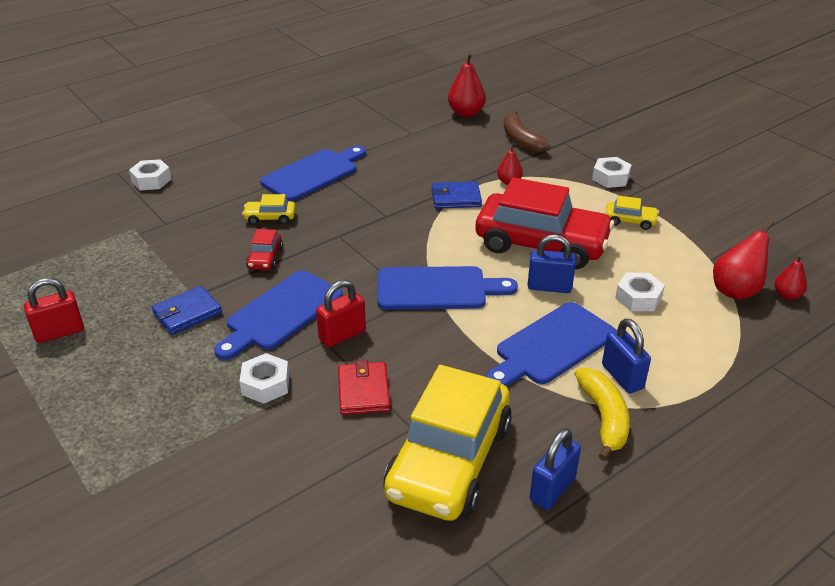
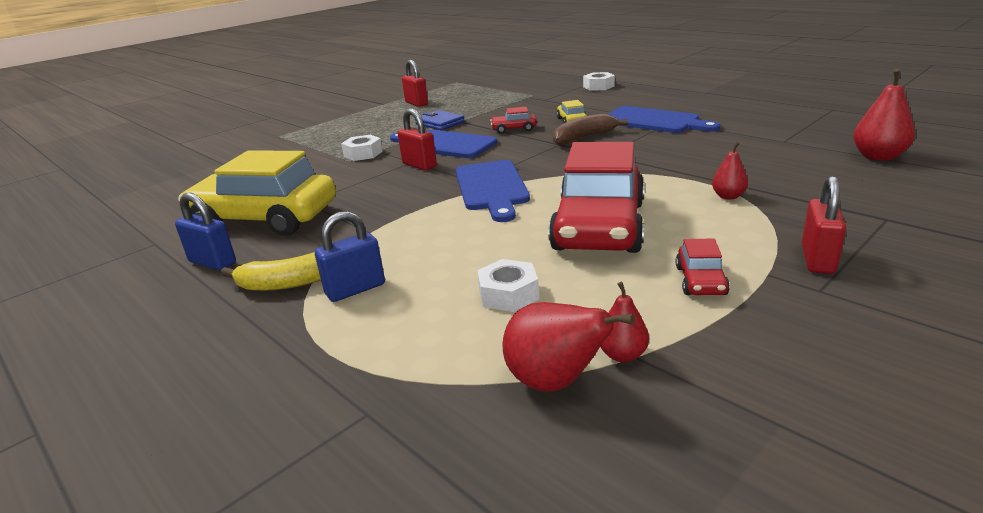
camera: 85 degrees right, 10 degrees down
red wallet [338,360,390,415] -> none
blue wallet [431,181,482,209] -> none
blue cutting board [486,302,616,387] -> none
brown banana [504,110,550,153] -> brown banana moved to [553,113,628,145]
blue padlock [528,234,576,293] -> none
white nut [592,157,632,188] -> red padlock [802,176,846,274]
yellow car [606,196,659,230] -> red car [676,238,730,295]
red pear [774,254,807,300] -> red pear moved to [600,282,649,362]

